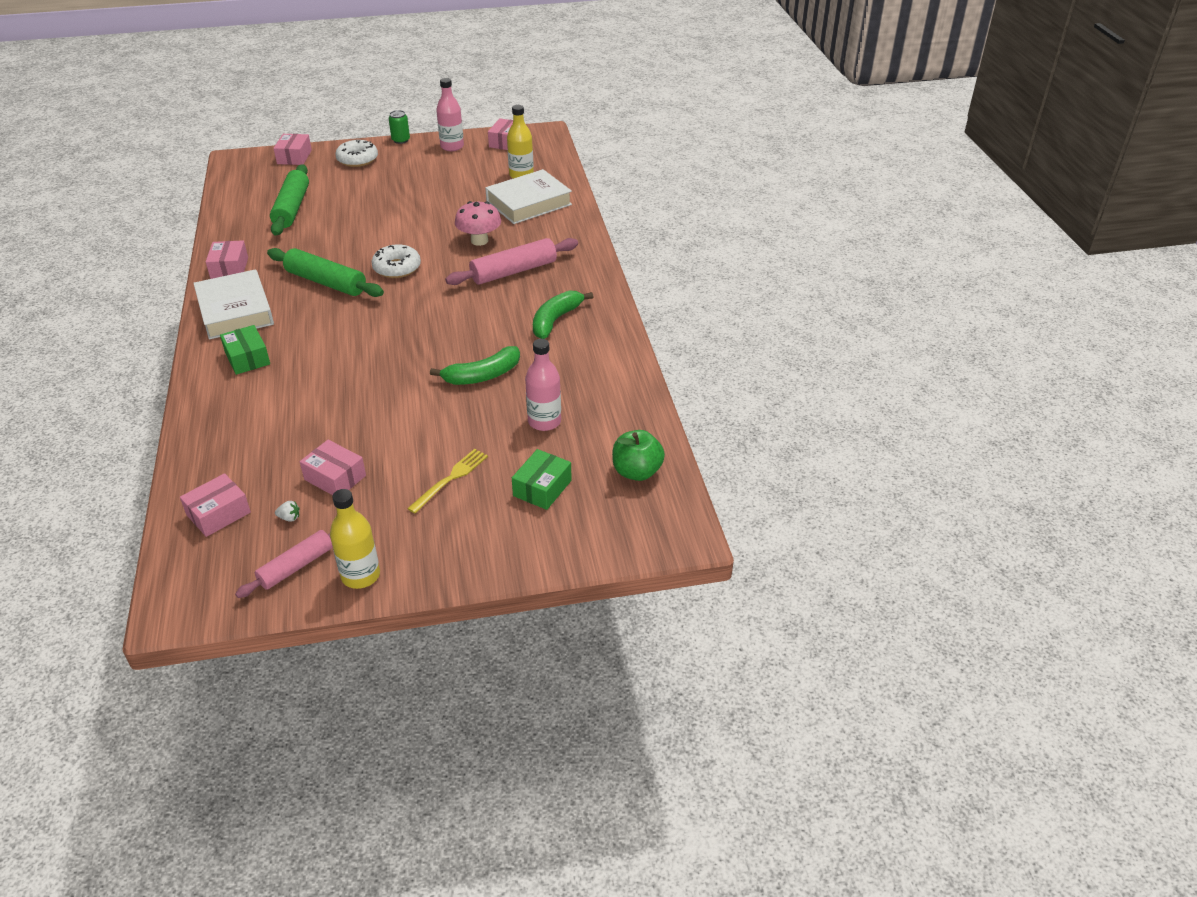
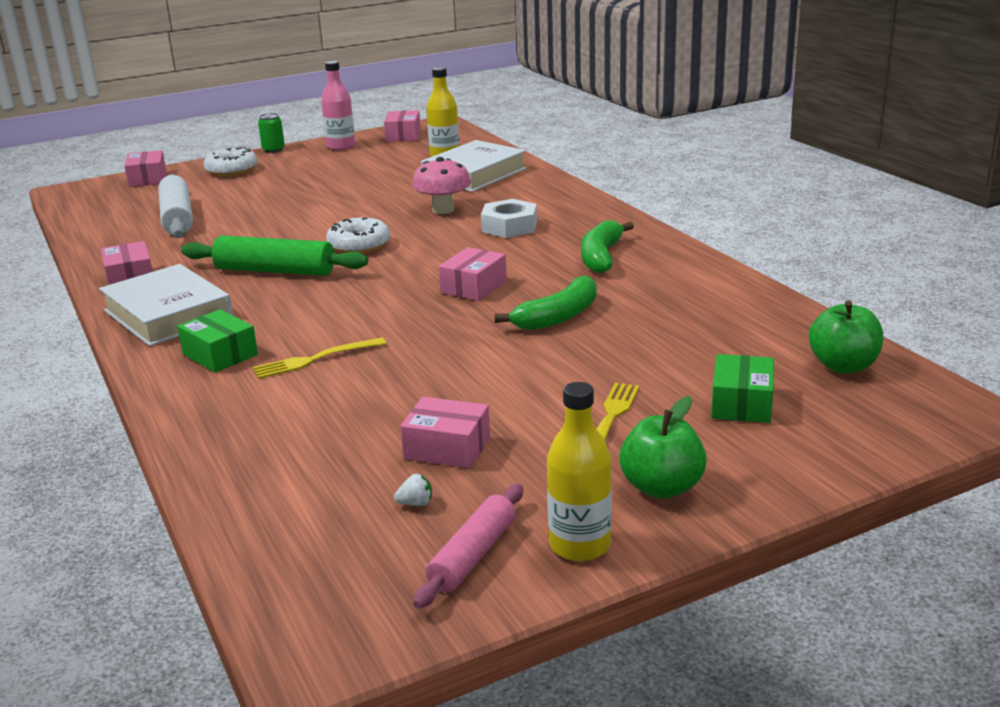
camera: 15 degrees left, 15 degrees down
pink box [180,473,251,537] -> pink box moved to [439,247,507,301]
green rolling pin [270,164,309,236] -> white rolling pin [158,174,193,238]
pink rolling pin [445,238,578,285] -> white nut [481,199,537,238]
pink bottle [525,339,561,431] -> none
none -> yellow fork [253,338,386,379]
none -> green apple [619,396,707,499]

